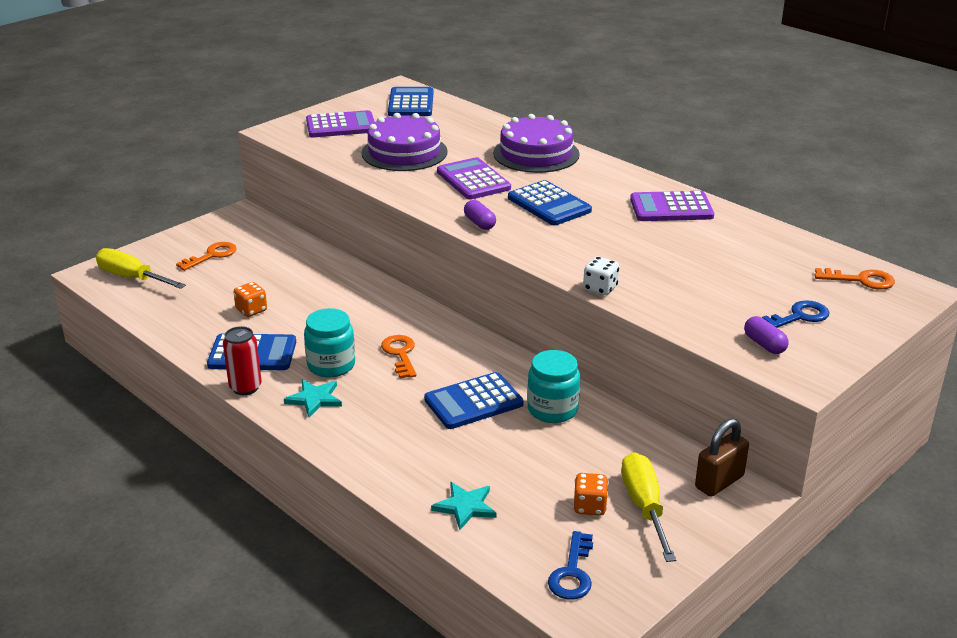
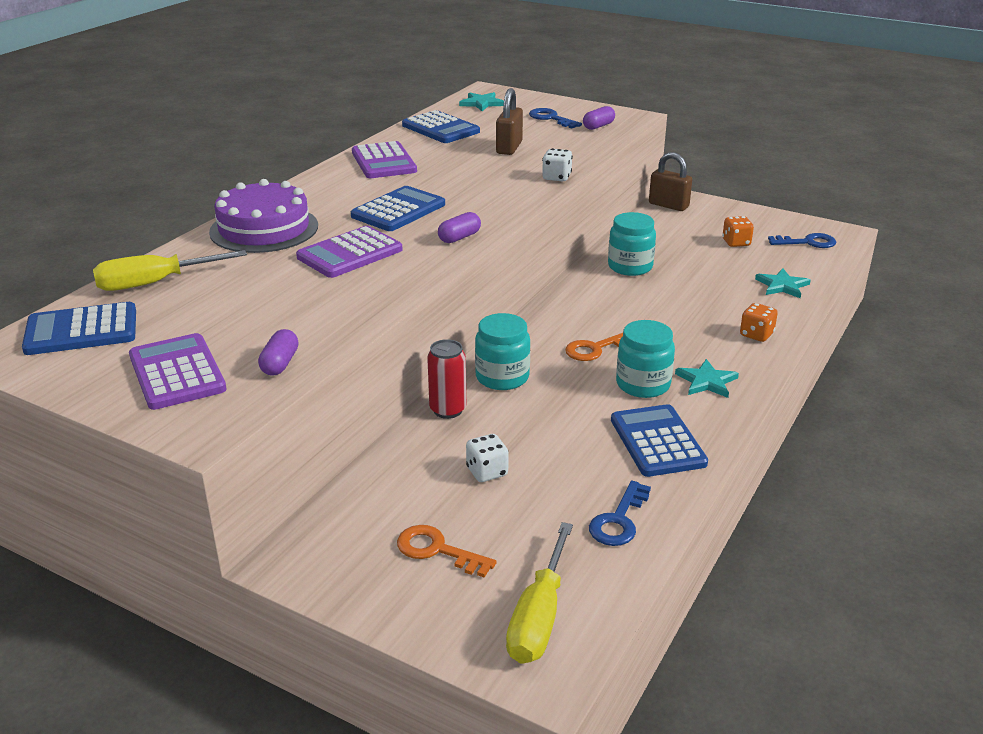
camera: 105 degrees left, 0 degrees up
red can [223,326,262,395] -> red can moved to [427,339,466,419]
orange dice [234,282,267,317] -> orange dice moved to [740,303,778,342]
purple cake [362,113,447,171] -> none
blue calculator [424,372,524,429] -> blue calculator moved to [402,110,480,143]
yellow screwdriver [621,452,676,562] -> yellow screwdriver moved to [93,250,247,291]
orange key [814,268,895,290] -> turquoise star [459,92,504,111]
none -> purple capsule [258,329,299,376]
none -> white dice [466,434,509,482]
none -> turquoise jar [475,313,530,390]
none -> brown padlock [496,88,523,155]
none -> blue key [589,480,651,546]

